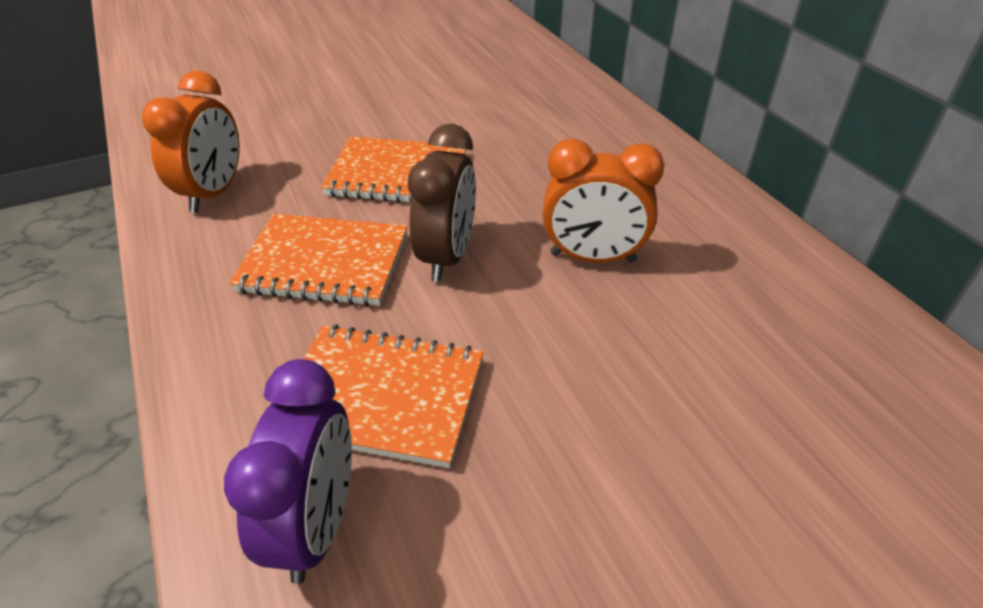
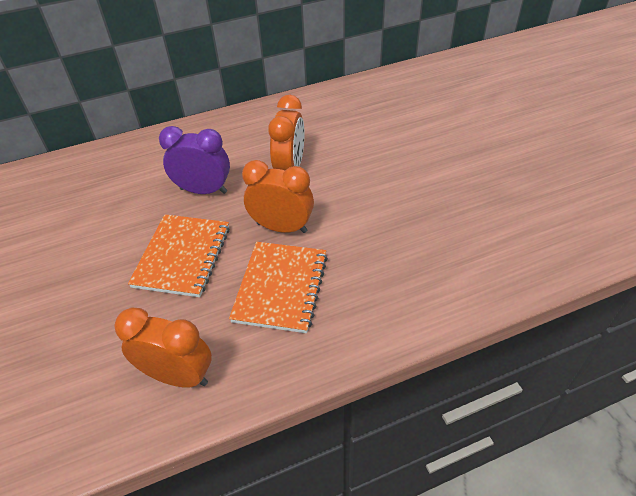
camera: 85 degrees left, 5 degrees up
purple clock [224,359,352,584] -> purple clock moved to [159,126,230,194]
orange notebook [304,325,484,468] -> none
brown clock [408,124,476,282] -> orange clock [242,160,314,233]

